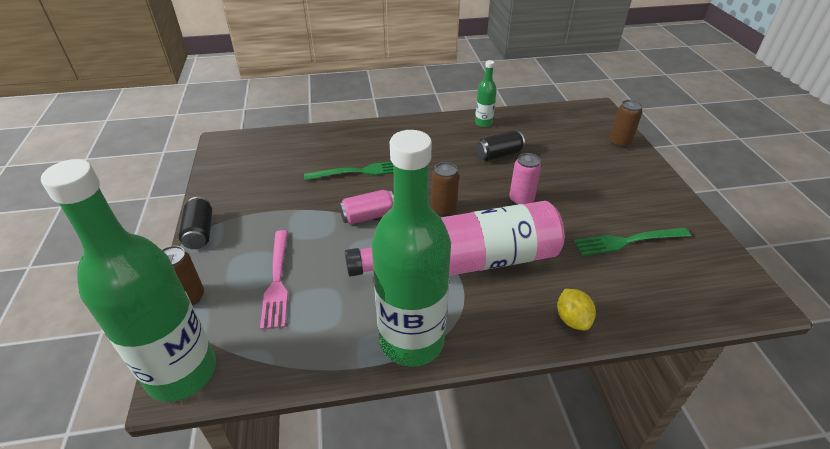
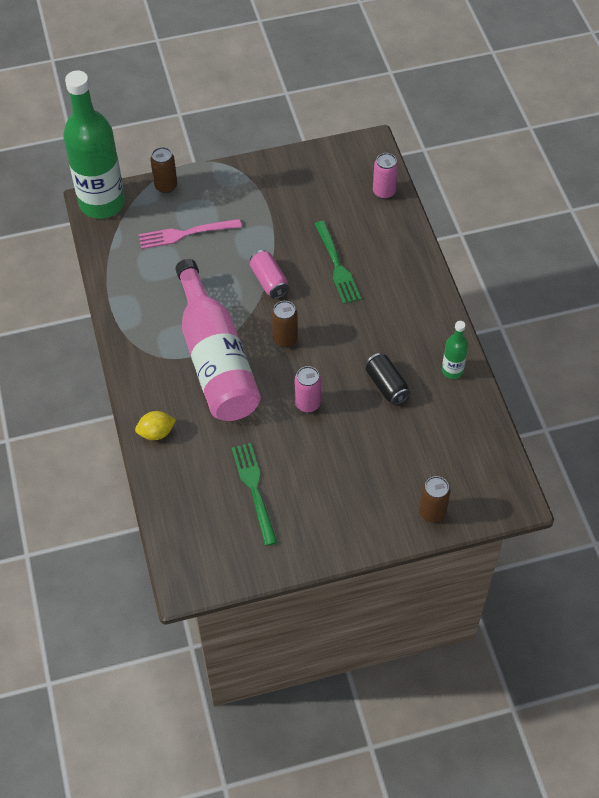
camera: 85 degrees right, 15 degrees up
black can [179,197,212,249] -> none
green bottle [372,130,451,367] -> none
none -> pink can [373,153,398,199]

